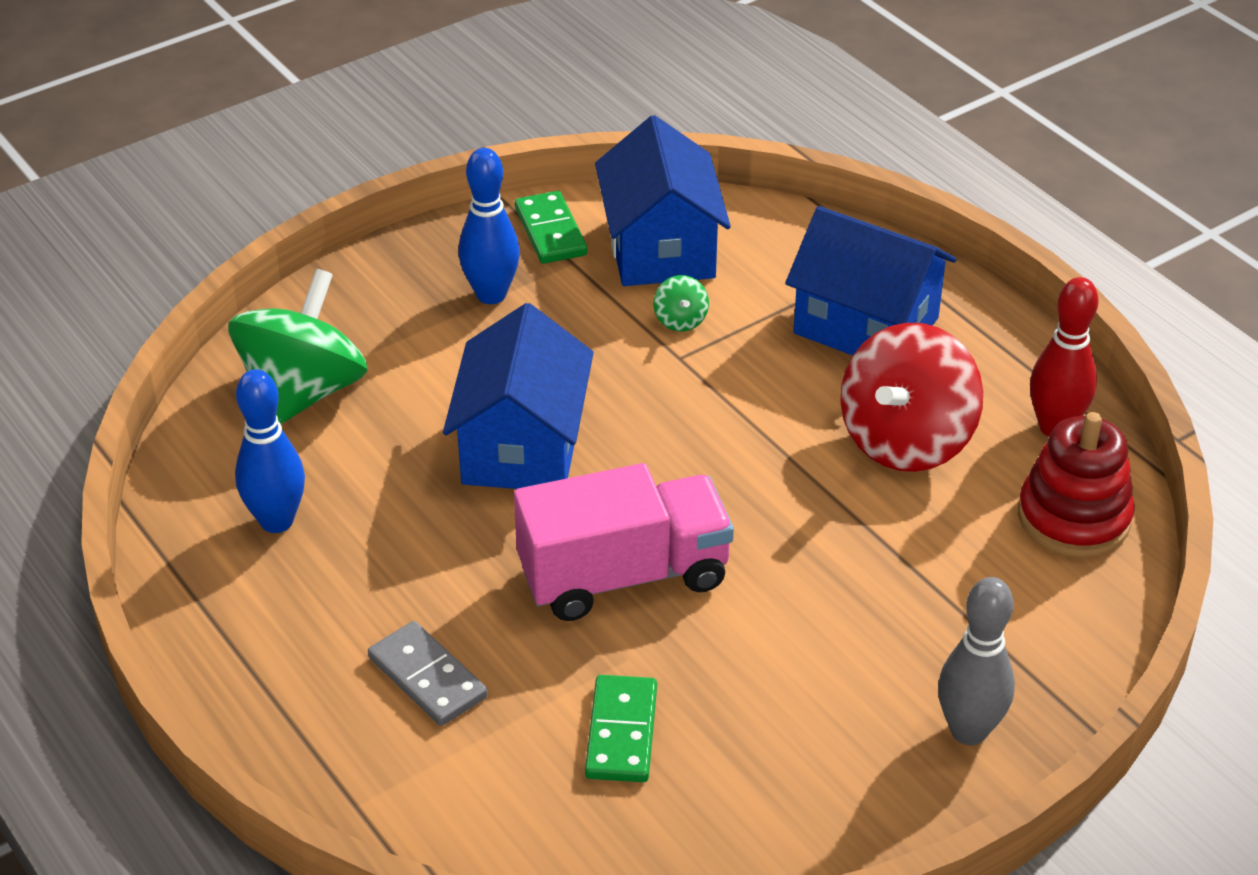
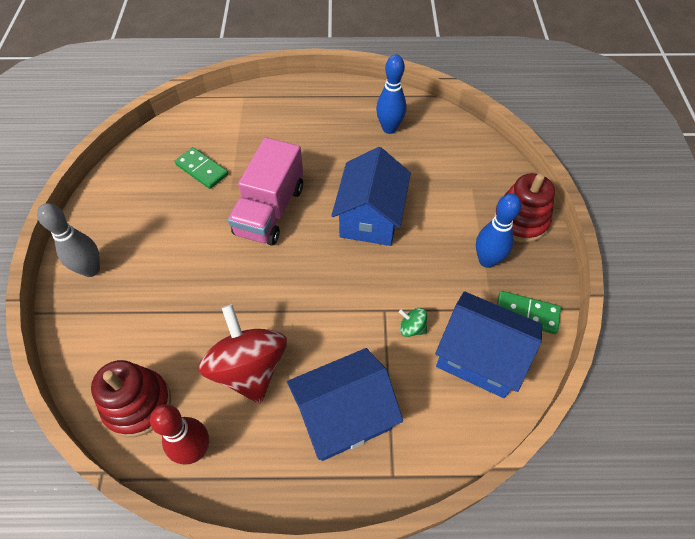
camera: 125 degrees right, 15 degrees up
green spinning top [228,269,368,424] -> none
grey domino [368,621,488,726] -> none
blue house [443,303,594,489] -> blue house turned 60 degrees clockwise [331,147,411,246]
none -> red stacking toy [494,173,555,243]

